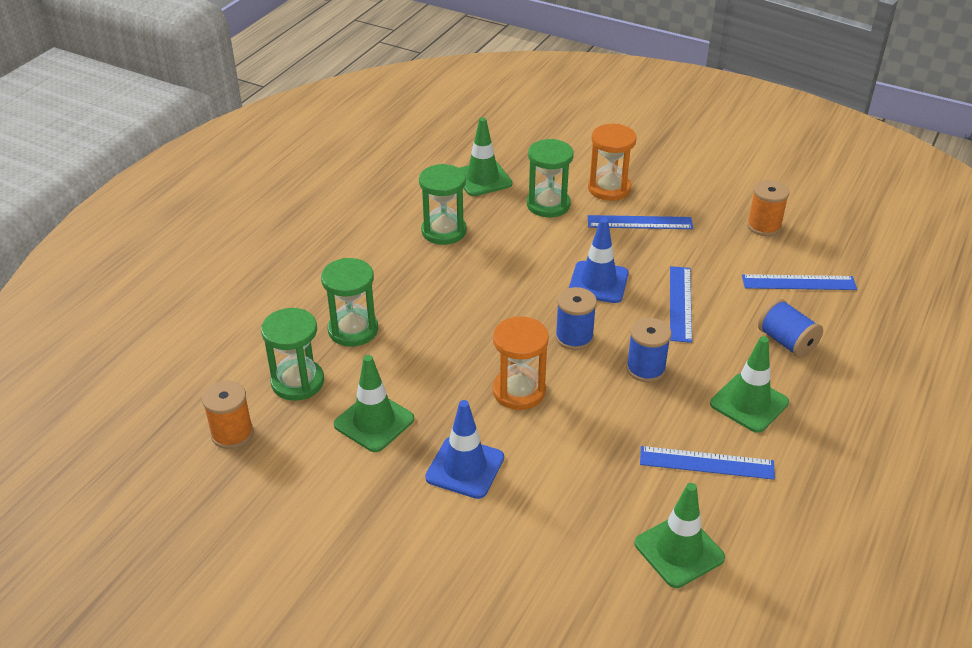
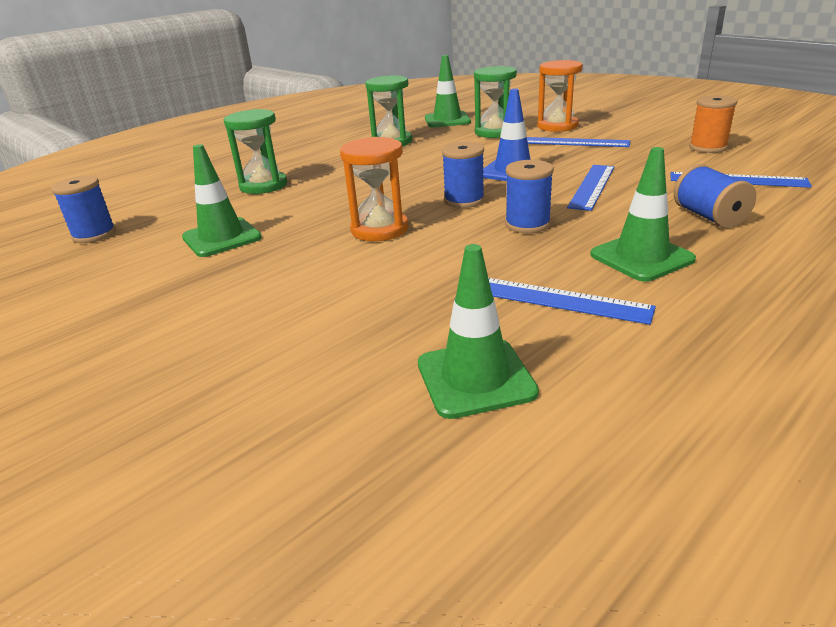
camera: 20 degrees right, 10 degrees down
orange spool [202,381,253,449] -> blue spool [51,176,116,243]
green hourglass [261,308,324,401] -> none
blue traffic cone [425,400,504,499] -> none

